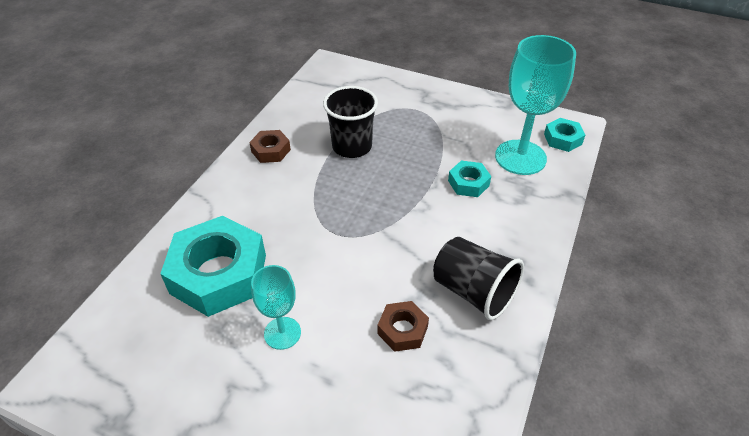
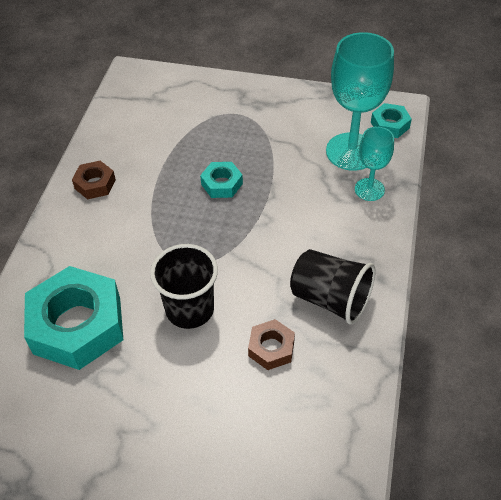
camera: 10 degrees left, 5 degrees up
turquoise goblet [251,265,301,350] -> turquoise goblet moved to [355,126,394,201]
black cup [323,86,378,158] -> black cup moved to [150,244,218,329]
turquoise nut [448,161,491,197] -> turquoise nut moved to [200,162,243,198]

